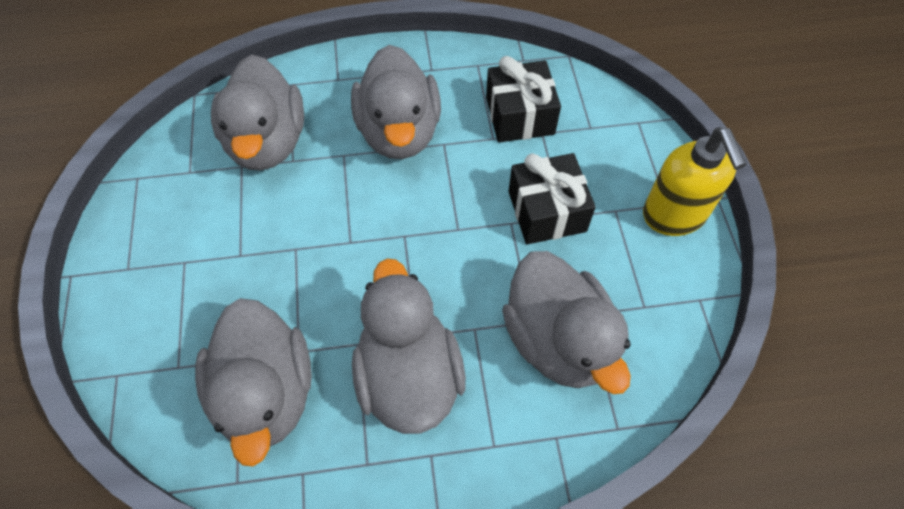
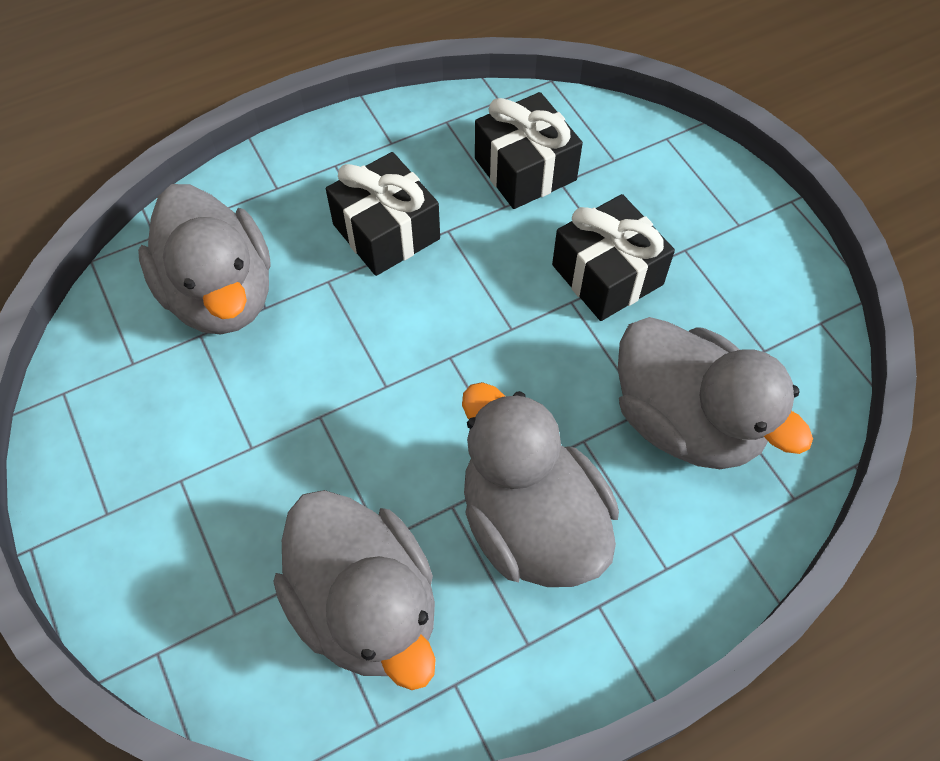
camera: 20 degrees left, 0 degrees up
grey duck [351,45,441,159] -> black gift [326,152,440,276]
yellow soap dispenser [643,127,747,236] -> none

